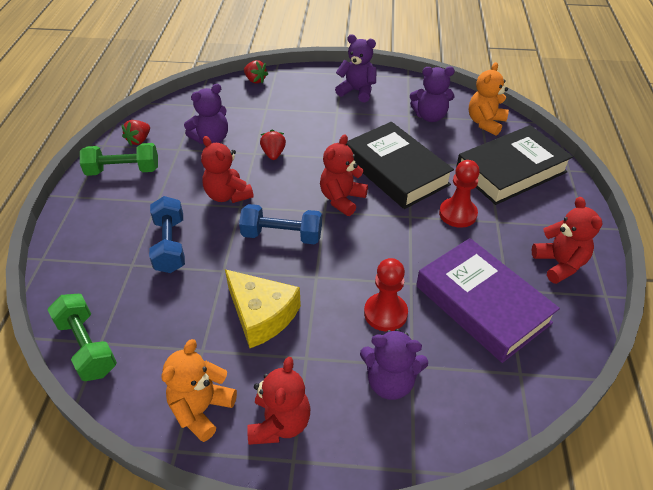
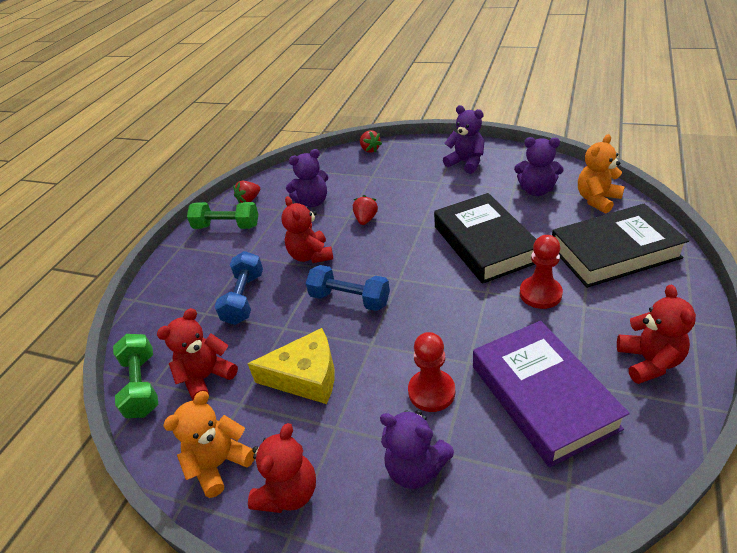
camera: 20 degrees right, 5 degrees down
yellow cheese [225,269,301,348] -> yellow cheese turned 60 degrees counterclockwise [247,328,335,404]
red teddy bear [320,134,368,216] -> red teddy bear moved to [157,308,238,400]

